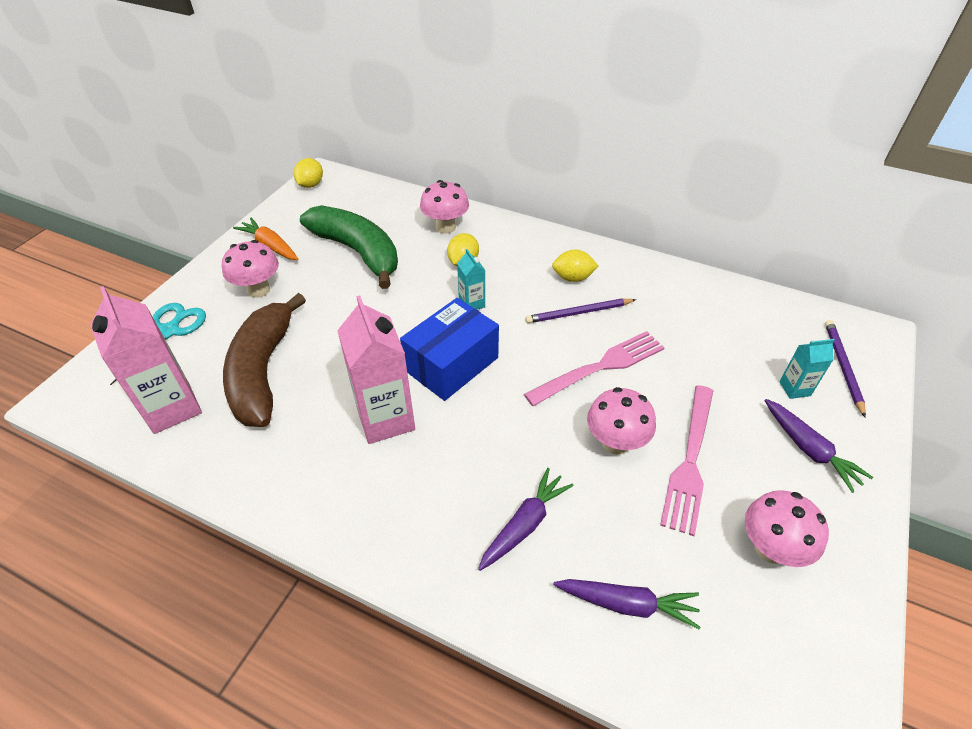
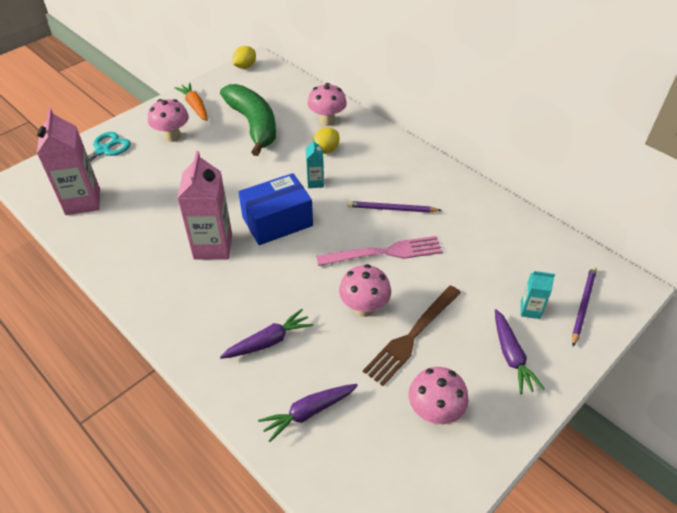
camera: 20 degrees right, 0 degrees up
brown banana [223,293,306,427] -> none
yellow lemon [552,250,598,282] -> none
purple carrot [553,579,700,629] -> purple carrot turned 120 degrees clockwise [258,384,358,442]
pink fork [660,385,713,536] -> brown fork [363,285,461,386]

